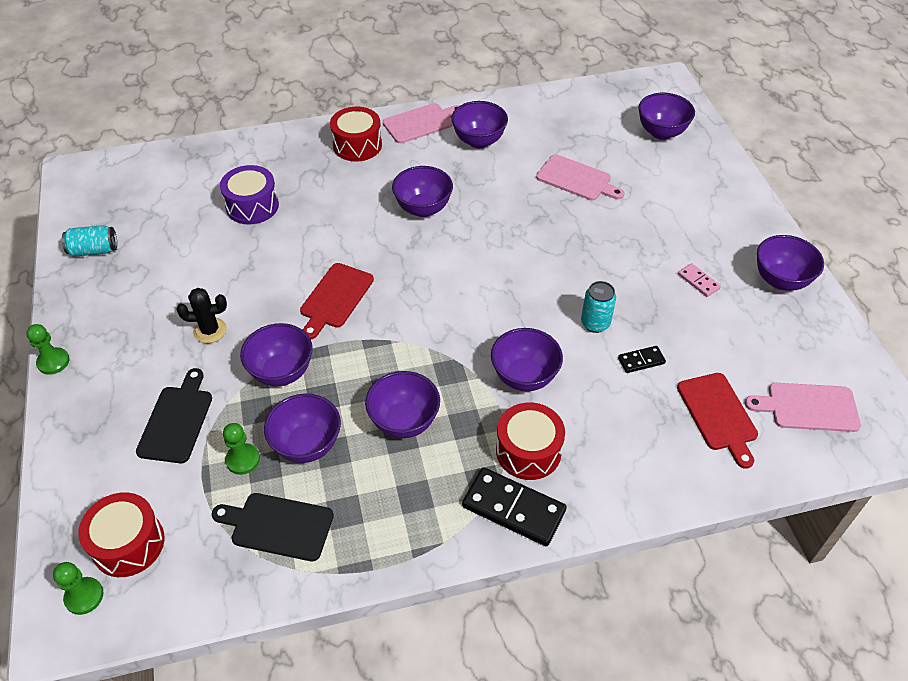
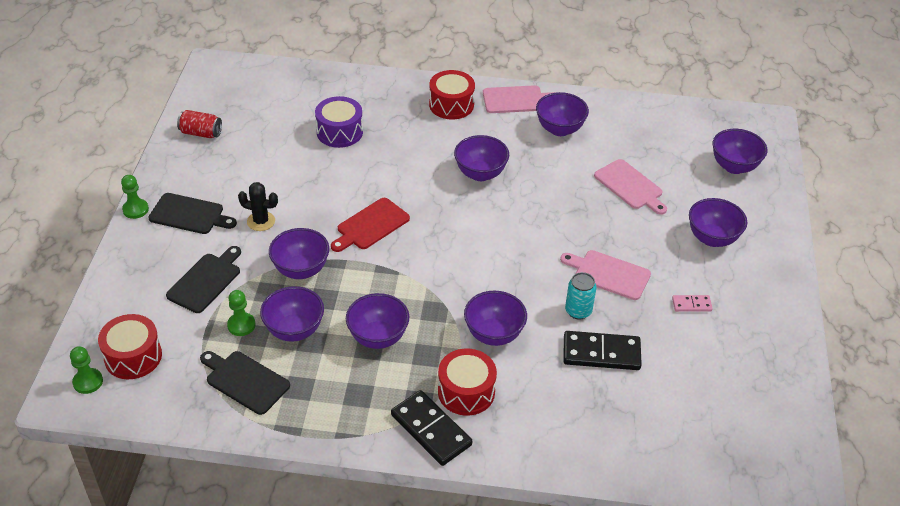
camera: 20 degrees right, 5 degrees down
turquoise can [62,225,117,257] -> red can [177,110,222,138]
black domino [618,346,666,373] -> black domino [563,331,642,370], size x1.95
red cutting board [677,373,758,469] -> none
pink domino [678,263,721,297] -> pink domino turned 75 degrees counterclockwise [672,295,713,312]
pink cutting board [745,383,861,432] -> pink cutting board moved to [560,250,651,300]
purple bowl [757,235,824,291] -> purple bowl moved to [689,198,747,247]
none -> black cutting board [148,193,237,234]

